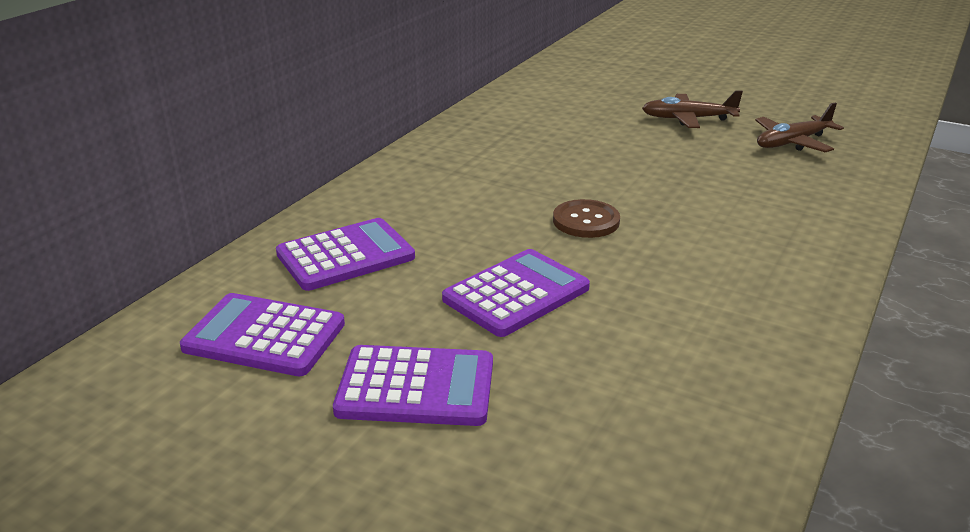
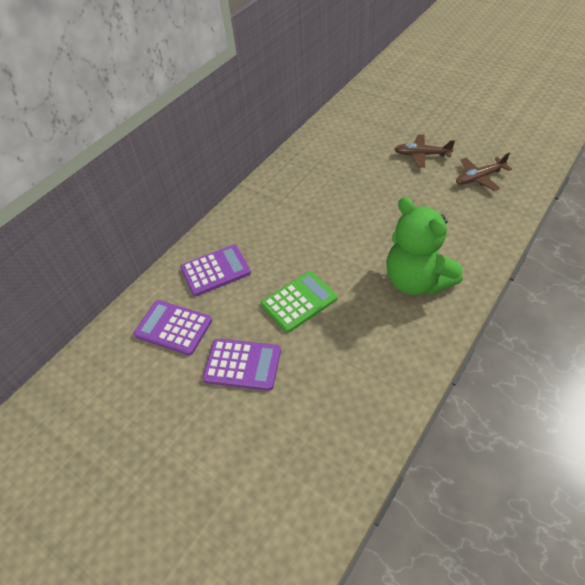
camera: 10 degrees right, 20 degrees up
purple calculator [442,249,590,337] -> green calculator [261,271,337,333]
brown button [553,199,620,238] -> none
none -> green teddy bear [386,197,463,295]

